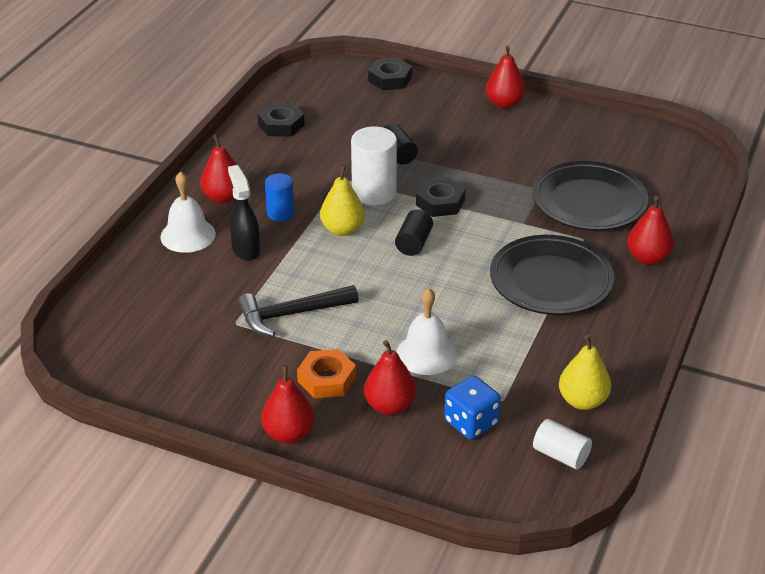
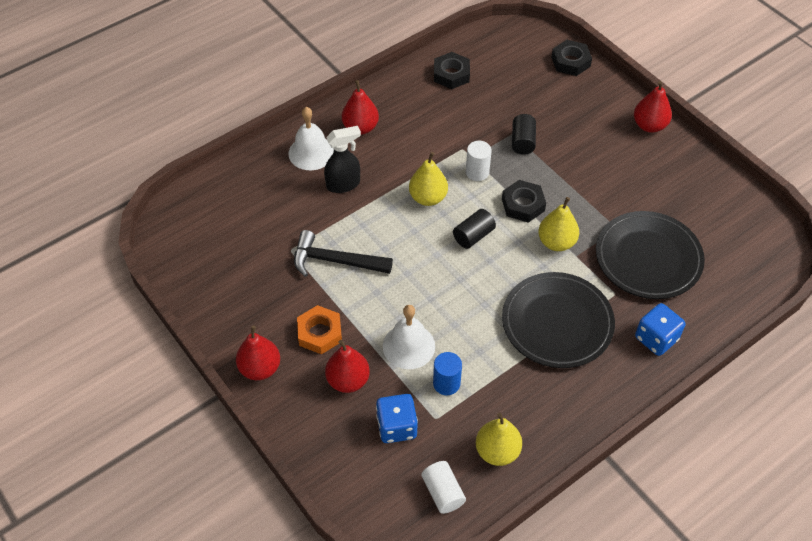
camera: 30 degrees right, 15 degrees up
black spray bottle [228,165,260,261] -> black spray bottle turned 60 degrees clockwise [324,126,361,193]
blue cylinder [265,173,294,222] -> blue cylinder moved to [433,352,462,395]
white cylinder [351,126,397,205] -> white cylinder [466,141,492,181], size x0.60
red pear [627,196,674,265] -> blue dice [635,303,685,356]
none -> yellow pear [538,197,579,251]

